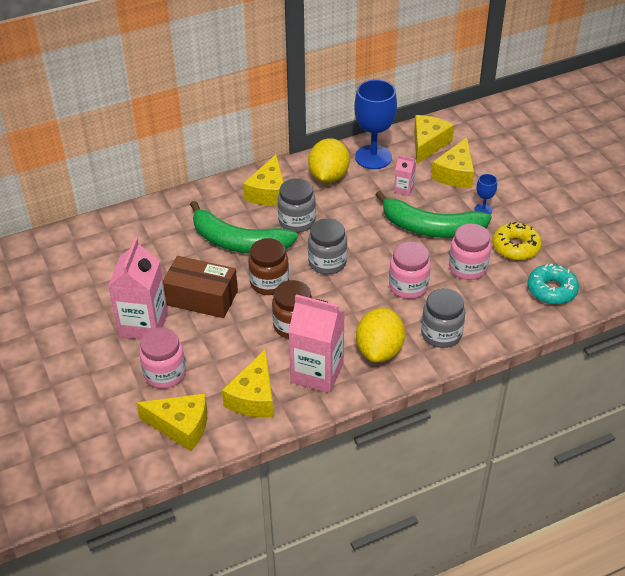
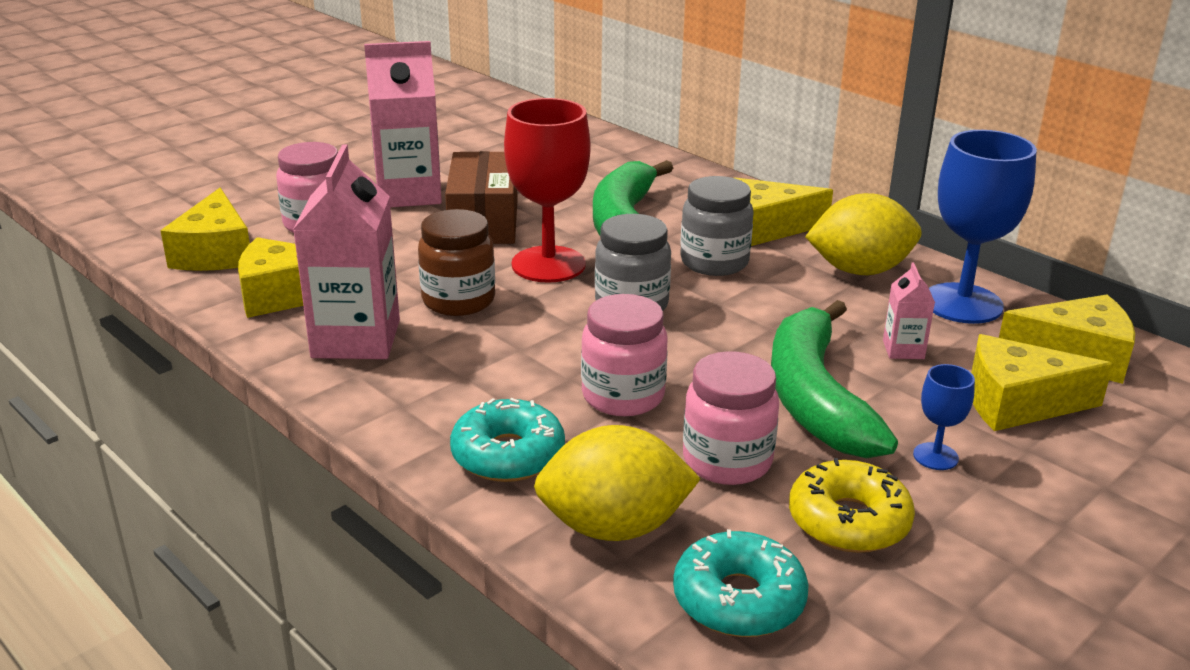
camera: 70 degrees right, 15 degrees down
brown jar [248,238,289,295] -> red goblet [504,98,590,283]
yellow lemon [356,308,405,363] -> yellow lemon moved to [534,425,701,541]
grey jar [421,288,465,348] -> turquoise donut [450,398,565,482]

